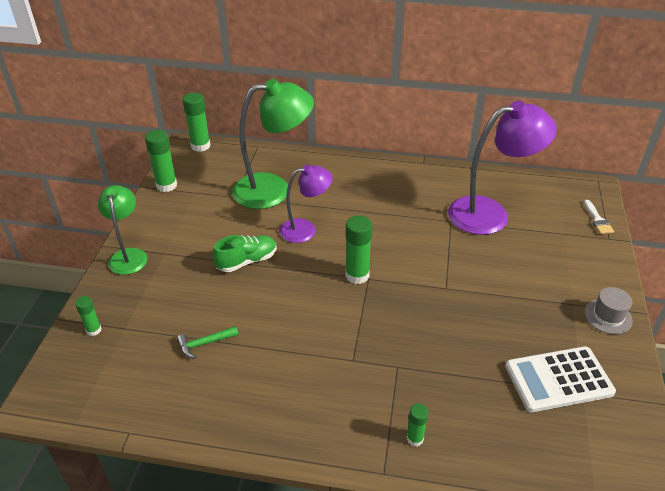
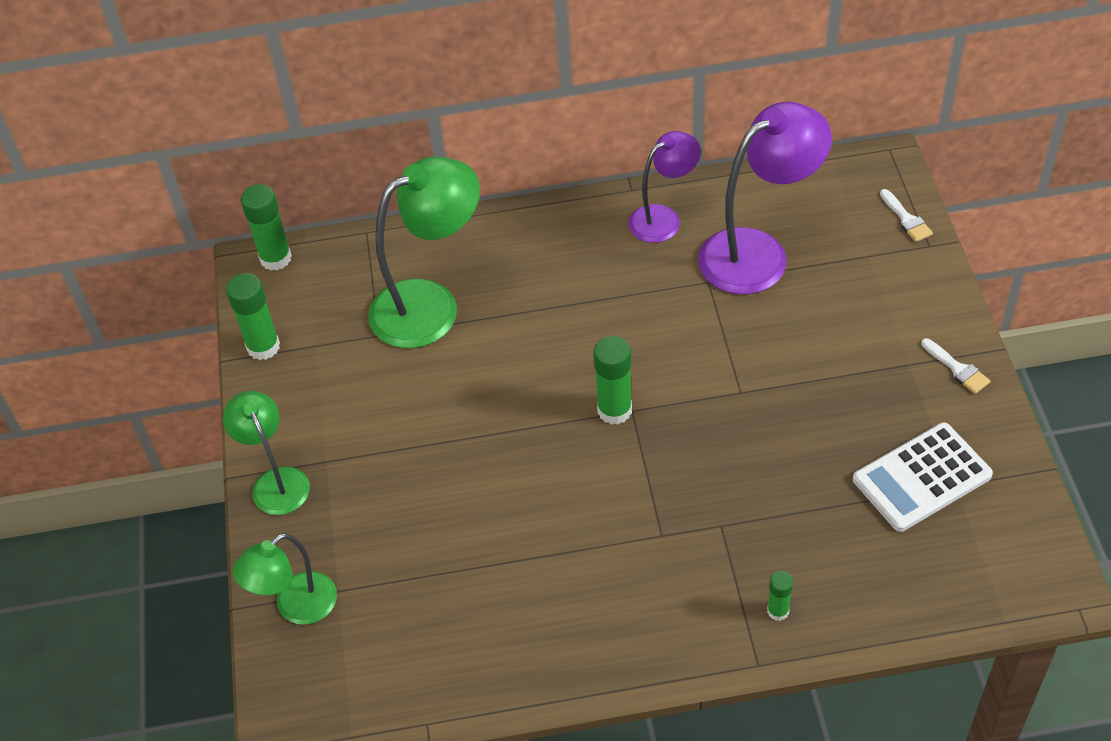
camera: 15 degrees left, 10 degrees up
green glue stick [75,296,101,336] -> green lamp [233,533,337,625]
green hammer [177,326,239,359] -> none
green shoe [212,235,277,272] -> none
purple lamp [279,165,332,243] -> purple lamp moved to [628,131,701,243]
grey hat [584,287,633,334] -> white brush [921,338,990,394]

